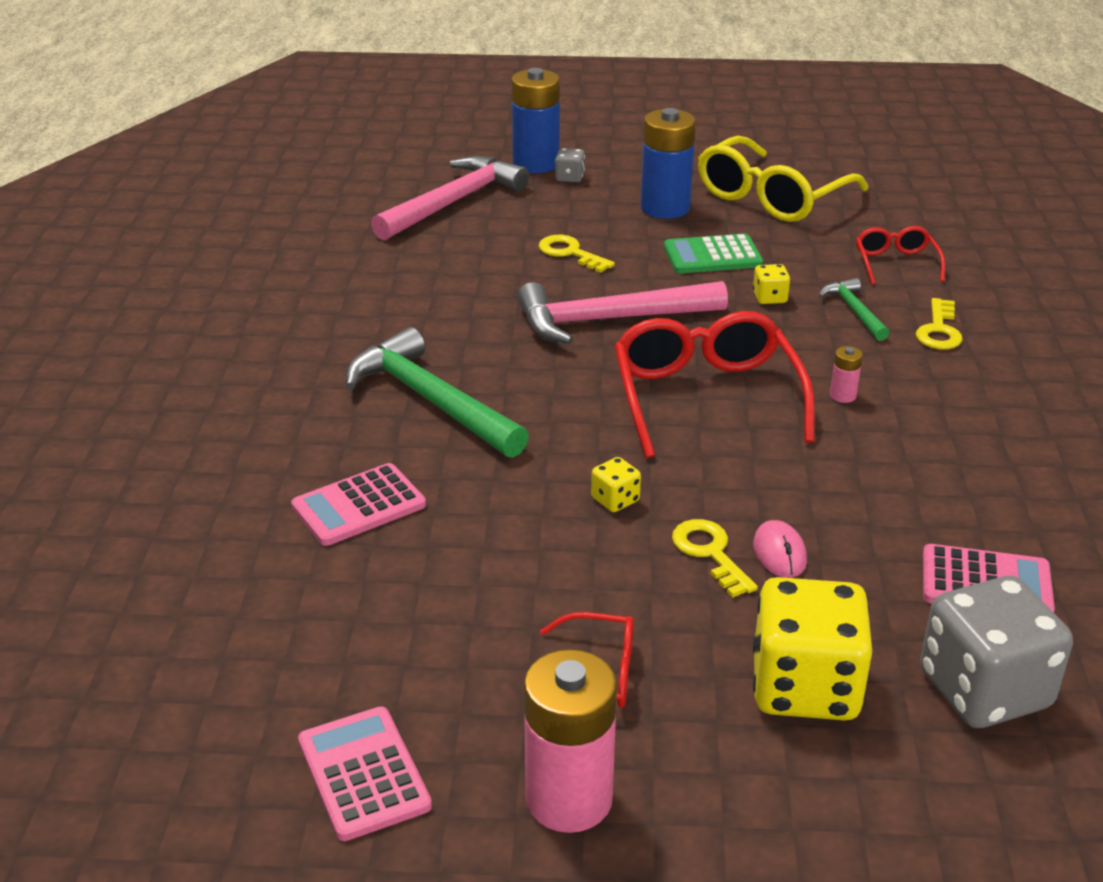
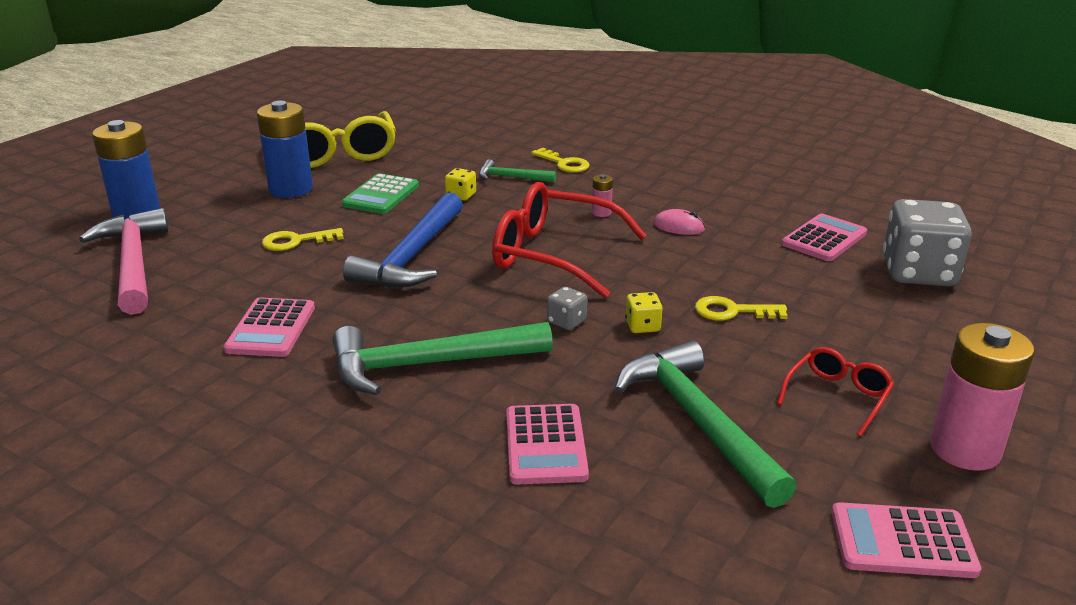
camera: 60 degrees left, 5 degrees down
pink hammer [517,281,728,344] -> blue hammer [343,192,463,288]
grey dice [555,148,585,182] -> grey dice moved to [547,287,587,330]
pink mouse [753,520,807,578] -> pink mouse moved to [653,209,705,235]
yellow dice [753,577,872,721] -> none
red glasses [856,226,945,285] -> none
none -> pink calculator [224,297,315,357]
none -> green hammer [614,340,796,508]

